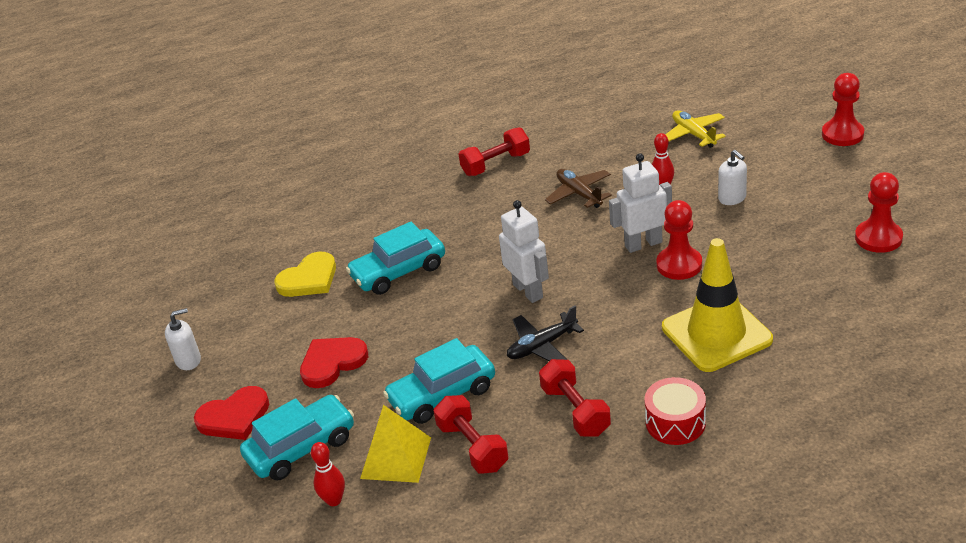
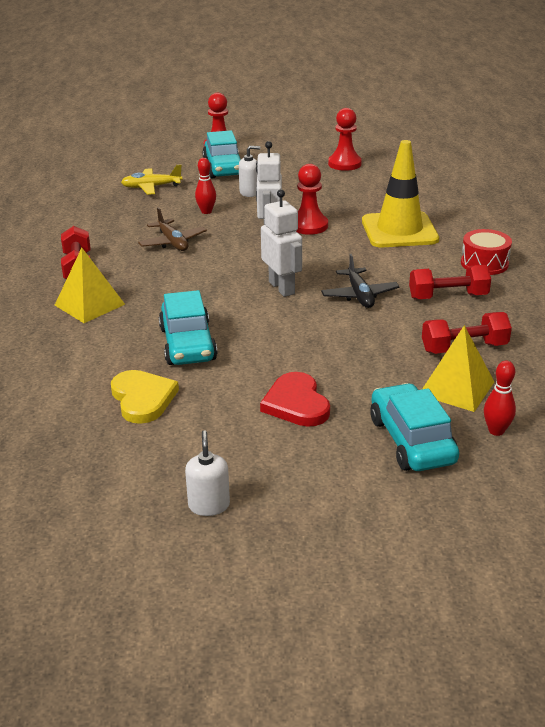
camera: 75 degrees left, 5 degrees down
red heart [194,386,269,440] -> none
turquoise car [383,338,495,424] -> turquoise car moved to [202,130,241,178]
white robot [499,200,549,303] -> white robot turned 75 degrees clockwise [261,189,302,297]
brown plane [545,169,612,208] -> brown plane turned 105 degrees counterclockwise [138,207,207,251]
none -> yellow pyramid [55,248,125,323]

